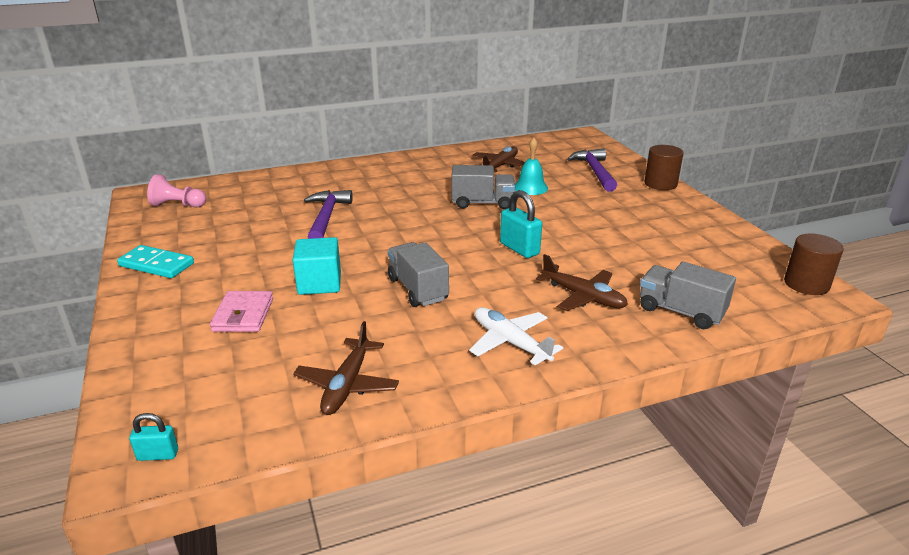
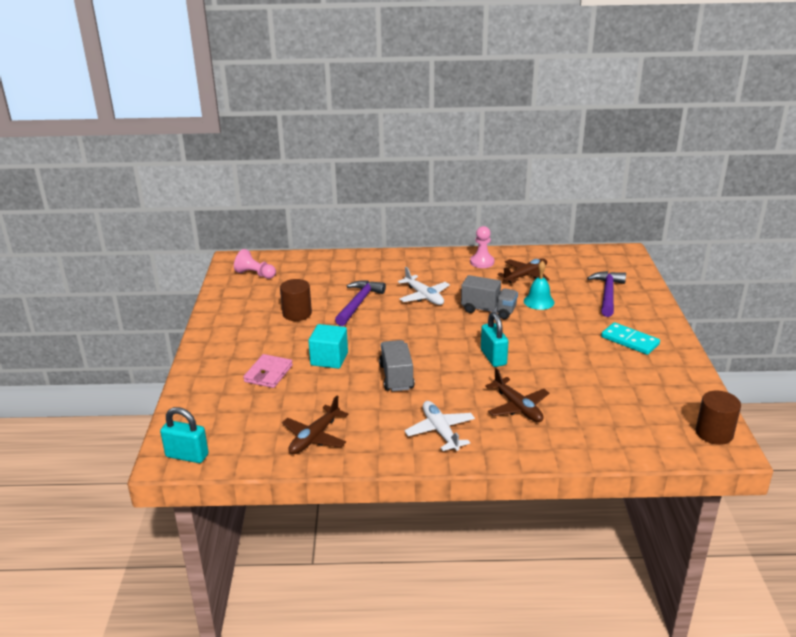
camera: 20 degrees right, 0 degrees up
turquoise domino [117,245,194,278] -> turquoise domino moved to [601,322,660,355]
turquoise padlock [129,413,178,461] -> turquoise padlock [160,407,209,463], size x1.74
grey truck [640,261,736,329] -> none
brown cylinder [644,145,684,190] -> brown cylinder moved to [280,279,312,321]
none -> white plane [398,267,450,305]
none -> pink pawn [470,226,494,268]

